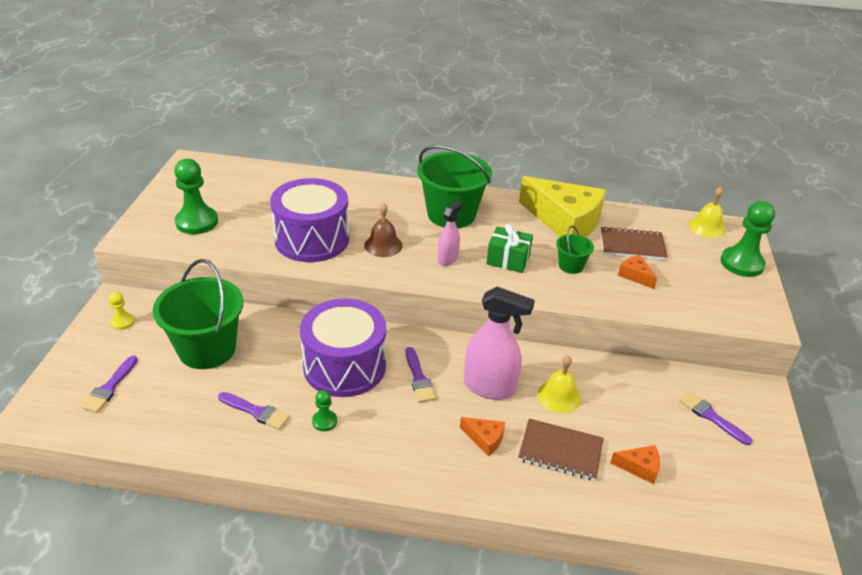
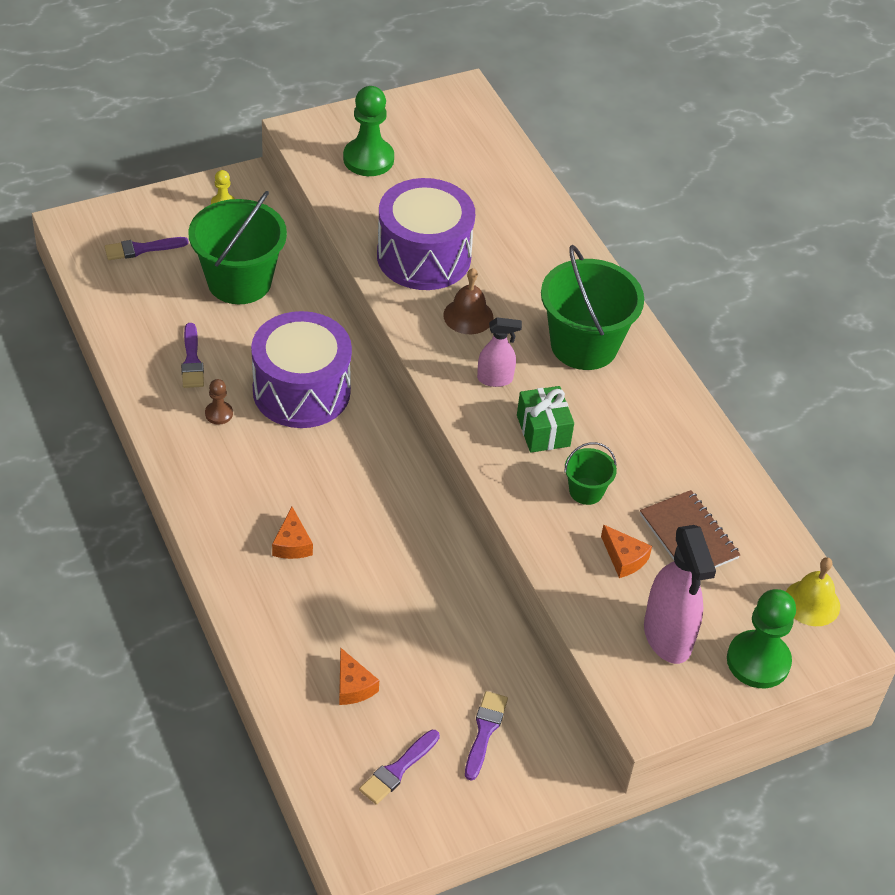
camera: 55 degrees right, 10 degrees up
green pawn [312,390,337,431] -> brown pawn [205,379,233,424]
purple brush [405,347,436,403] -> purple brush moved to [359,730,440,805]
pink spray bottle [464,287,535,400] -> pink spray bottle moved to [644,525,716,664]
brown notebook [518,418,603,481] -> none
yellow cheese [519,176,606,237] -> none
yellow bell [537,355,581,413] -> none
orange cheese [618,255,657,289] -> orange cheese turned 120 degrees clockwise [601,525,652,578]

